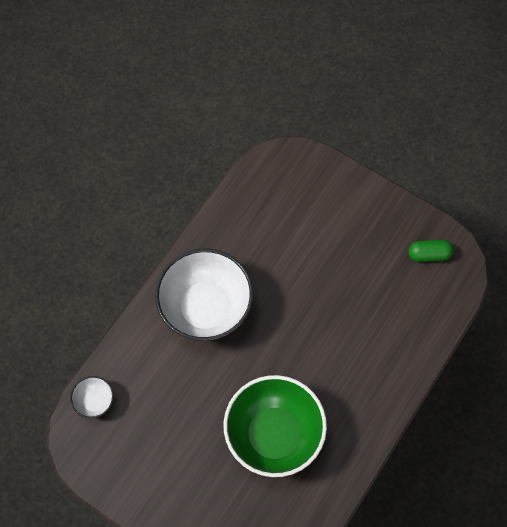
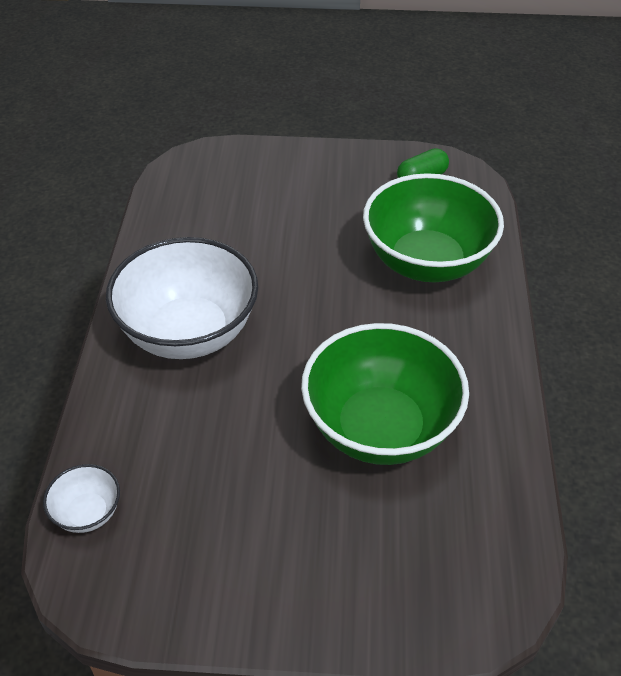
camera: 30 degrees left, 20 degrees down
none -> green bowl [363,173,504,282]

